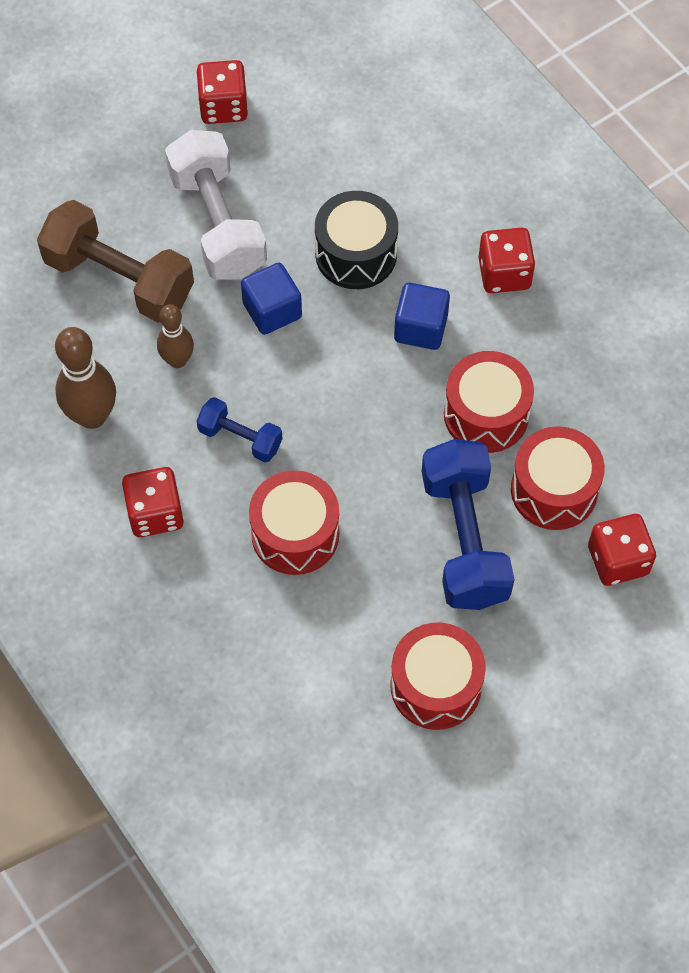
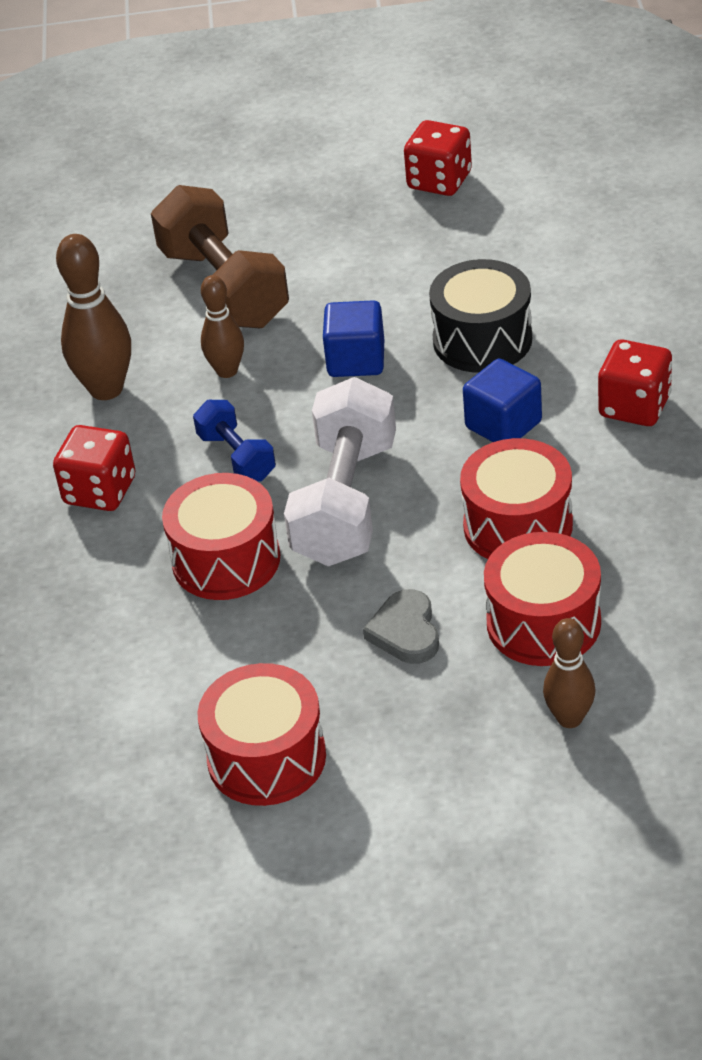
camera: 35 degrees right, 20 degrees down
white dumbbell [165,130,267,280] -> white dumbbell moved to [284,377,396,567]
blue dumbbell [422,439,515,610] -> grey heart [363,589,439,664]
red dice [588,514,656,586] -> brown bowling pin [543,618,595,728]

